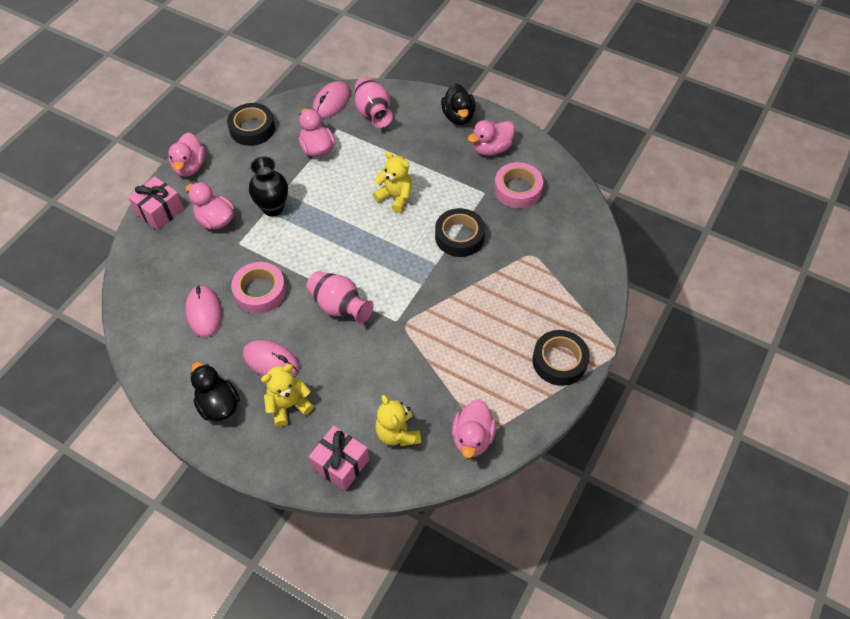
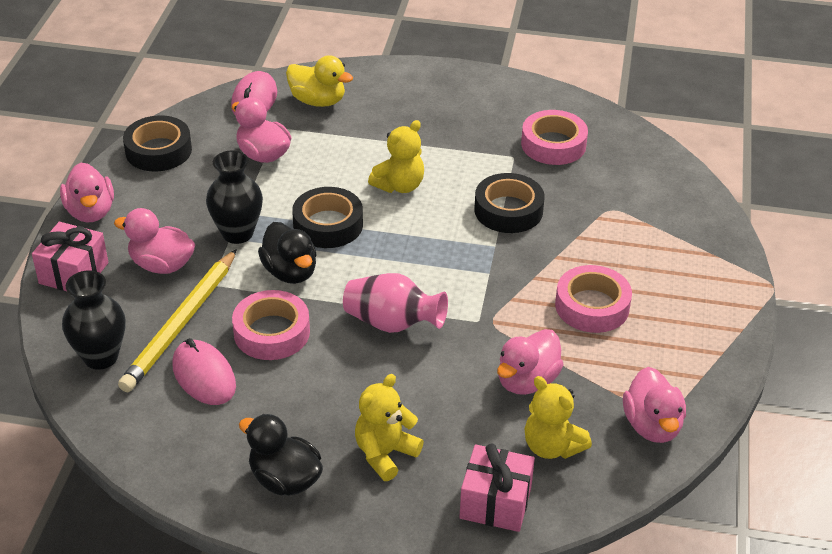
camera: 20 degrees left, 15 degrees down
pink mouse [243,340,300,376] -> none
pink vase [354,77,393,128] -> yellow duck [286,55,353,107]
yellow teddy bear [373,151,412,213] -> yellow teddy bear turned 120 degrees clockwise [368,120,424,193]
black duck [441,83,476,125] -> black duck moved to [258,222,317,284]
pink duck [468,120,515,156] -> pink duck moved to [497,329,564,395]
black tape [532,330,589,386] -> black tape moved to [292,187,363,248]
none -> black vase [62,270,125,370]
none -> yellow pencil [118,249,237,392]
none -> pink tape [555,265,632,333]

